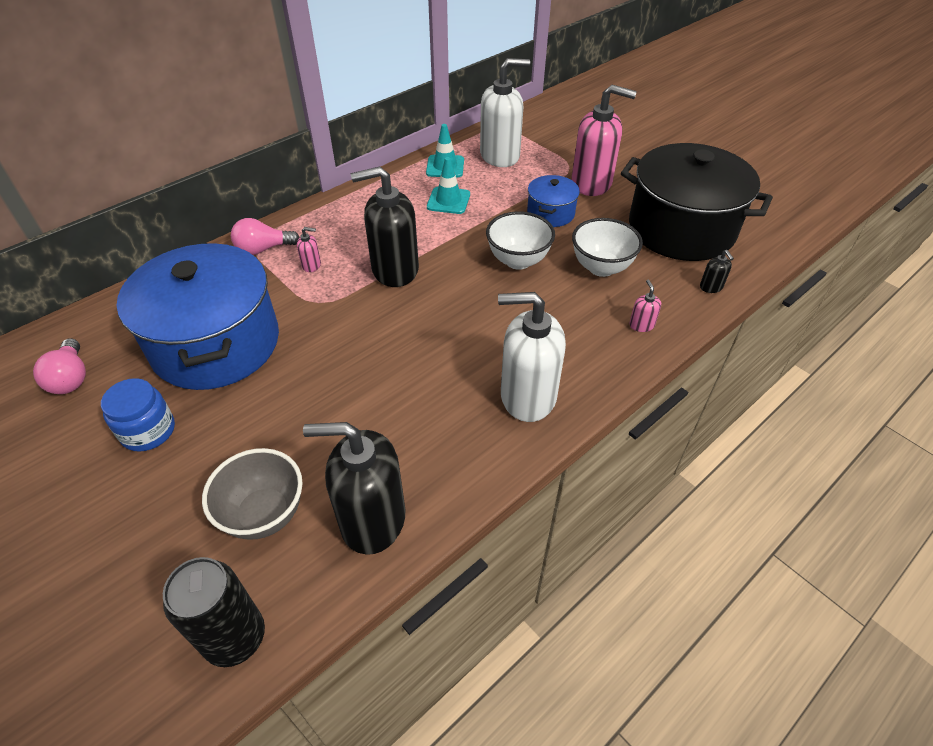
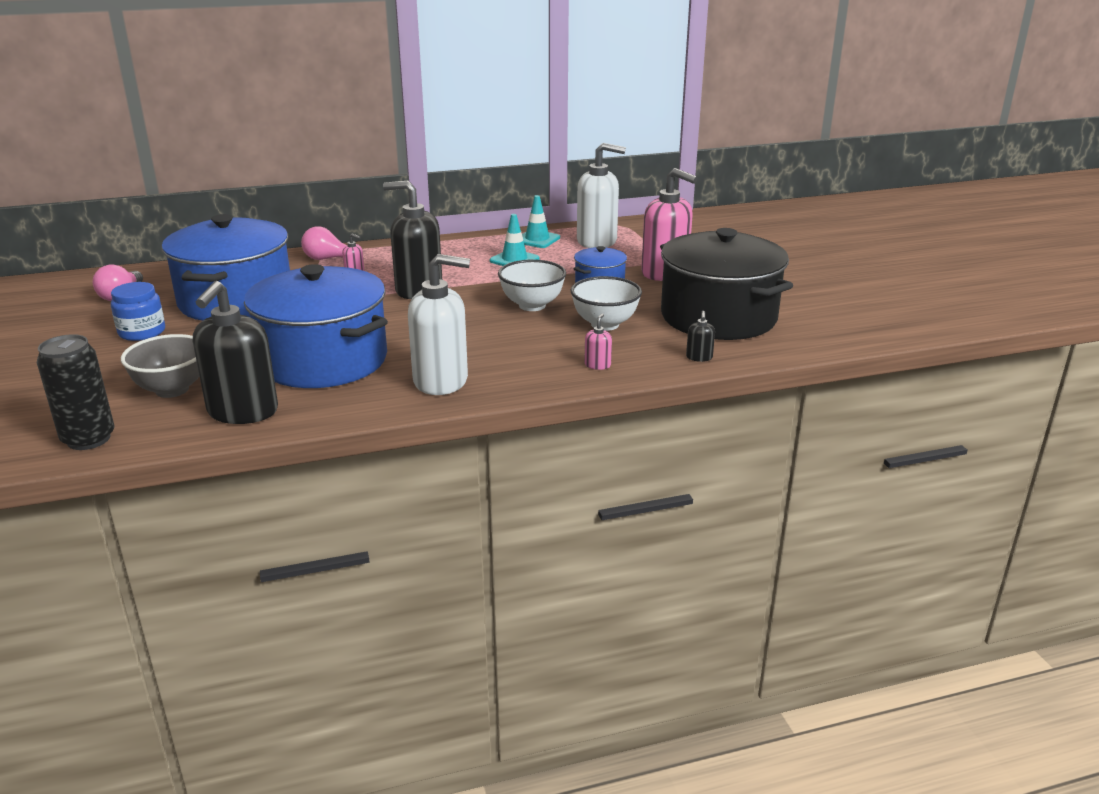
camera: 25 degrees right, 20 degrees down
black soap dispenser [303,422,405,555] -> black soap dispenser turned 105 degrees counterclockwise [193,281,278,424]
white soap dispenser [498,292,566,422] -> white soap dispenser turned 150 degrees clockwise [408,254,470,395]
none -> blue pot [244,264,388,388]

